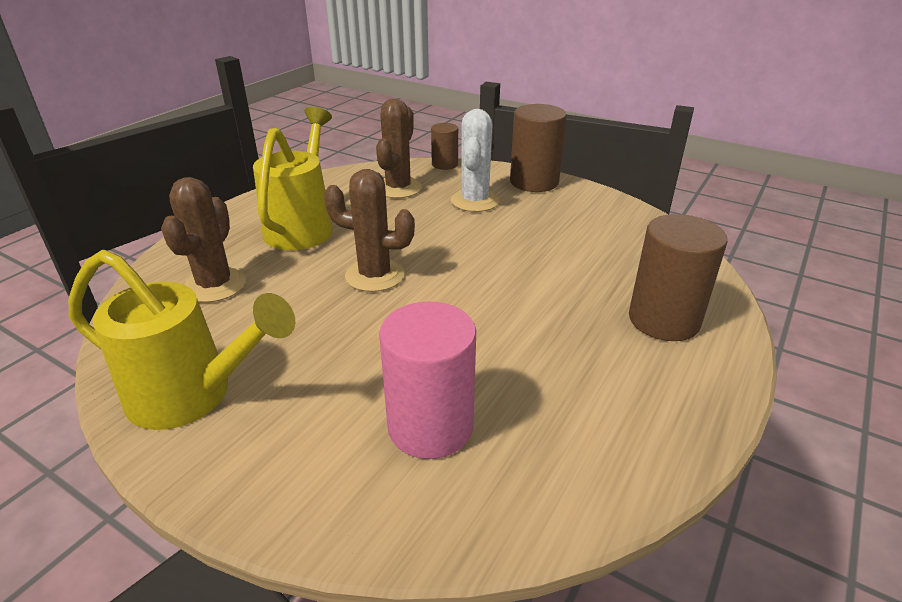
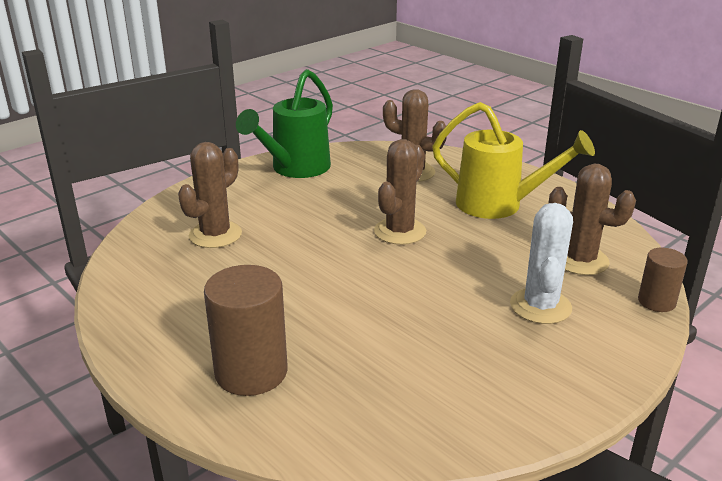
camera: 105 degrees right, 5 degrees down
yellow watering can [69,250,295,430] -> green watering can [236,69,333,178]
pink cylinder [379,302,476,459] -> brown cactus [178,142,242,248]
white cactus [451,109,499,212] -> white cactus turned 75 degrees clockwise [510,203,573,324]
brown cylinder [510,104,567,192] -> none

